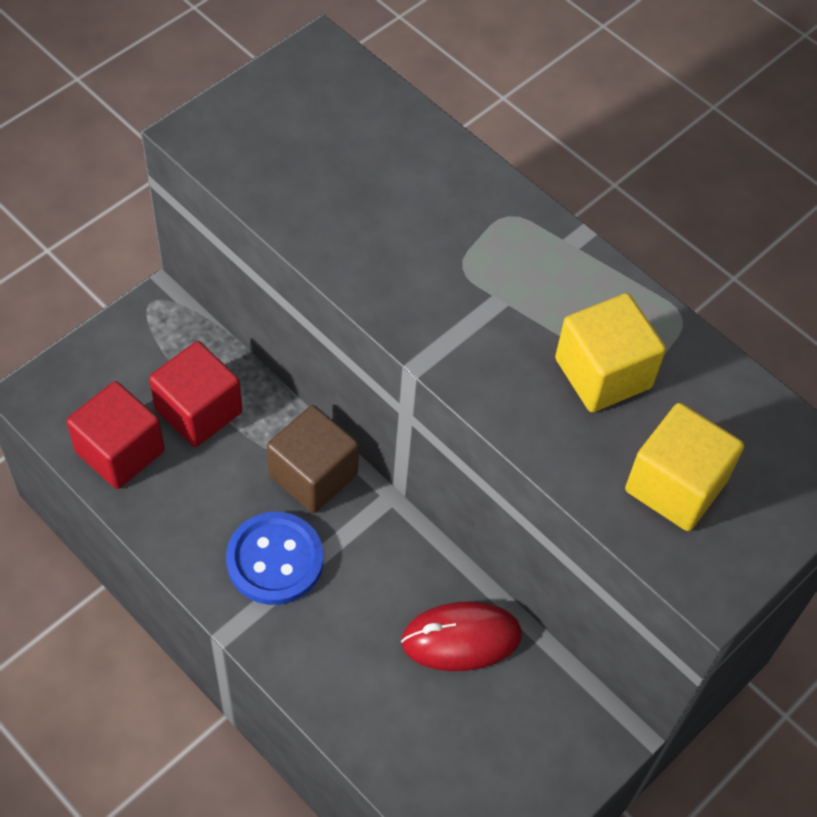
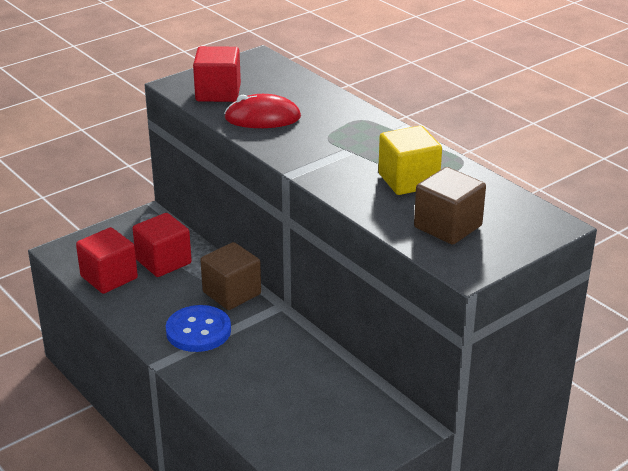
camera: 10 degrees right, 25 degrees down
red mouse [401,601,522,671] -> red mouse moved to [224,94,301,128]
yellow cube [625,403,744,531] -> brown cube [414,167,486,245]
none -> red cube [193,46,241,102]

